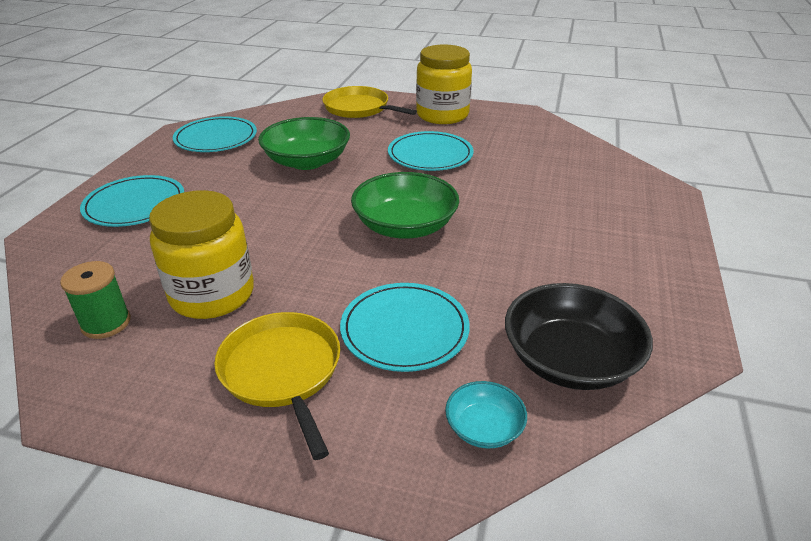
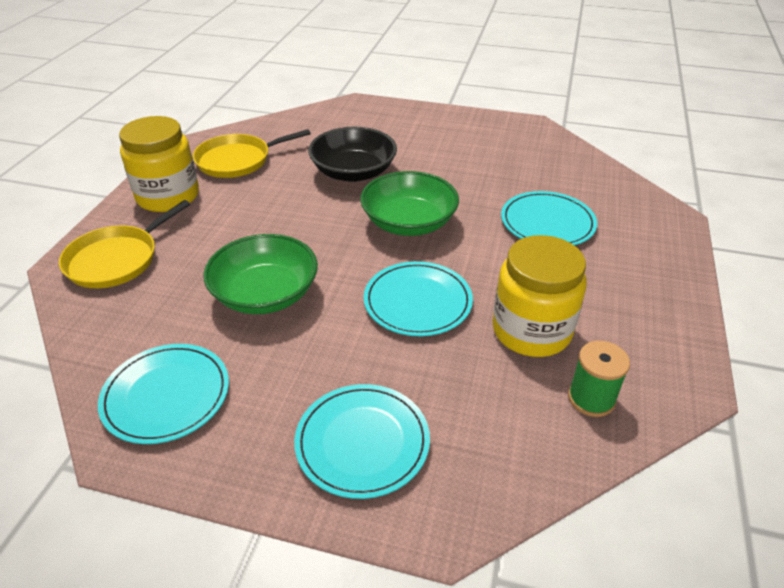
camera: 90 degrees left, 5 degrees up
yellow pan [214,312,340,460] -> yellow pan moved to [193,129,311,178]
turquoise plate [388,131,474,171] -> turquoise plate moved to [364,261,473,337]
turquoise bowl [445,381,527,448] -> none
black bowl [505,283,653,390] -> black bowl moved to [308,127,397,182]

